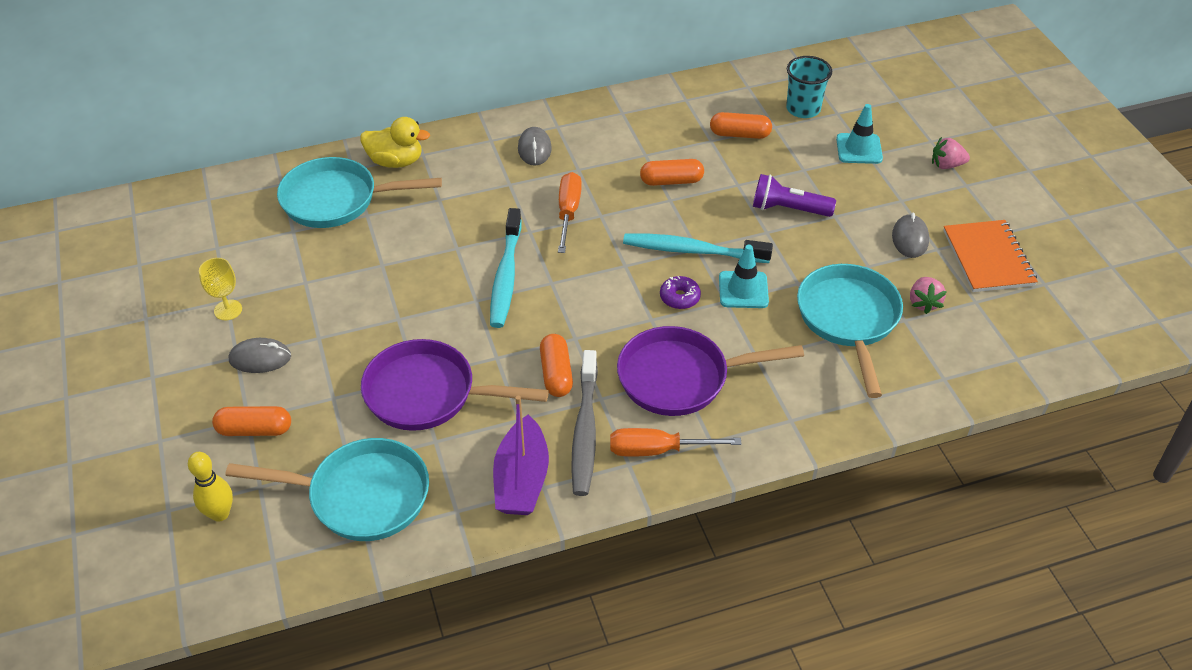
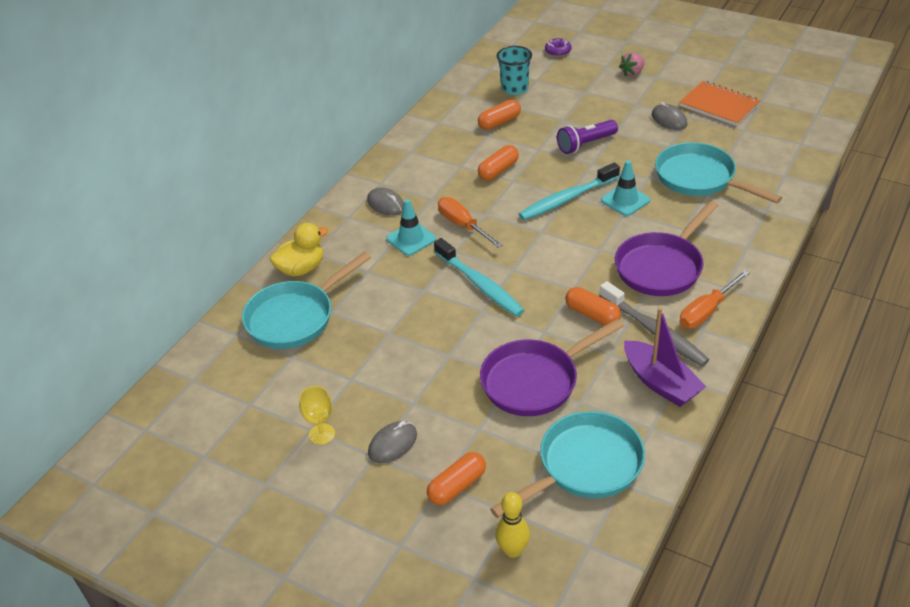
camera: 40 degrees left, 5 degrees down
purple donut [660,276,701,309] -> purple donut moved to [545,38,571,57]
turquoise traffic cone [836,104,883,164] -> turquoise traffic cone moved to [386,199,436,256]
pink strawberry [910,277,947,314] -> none

